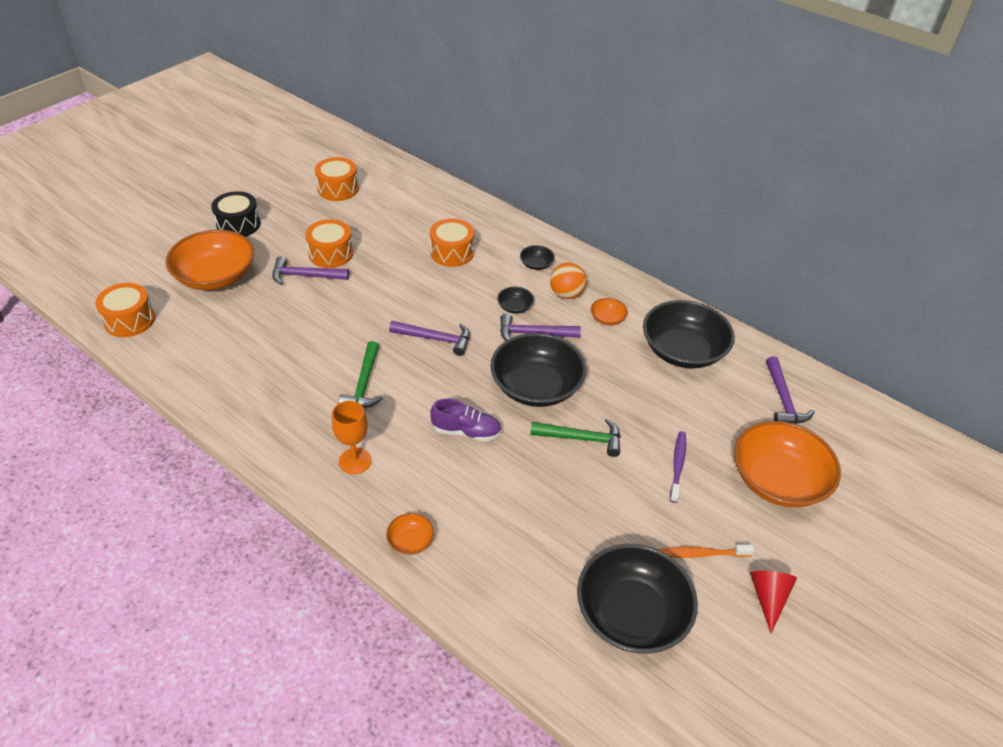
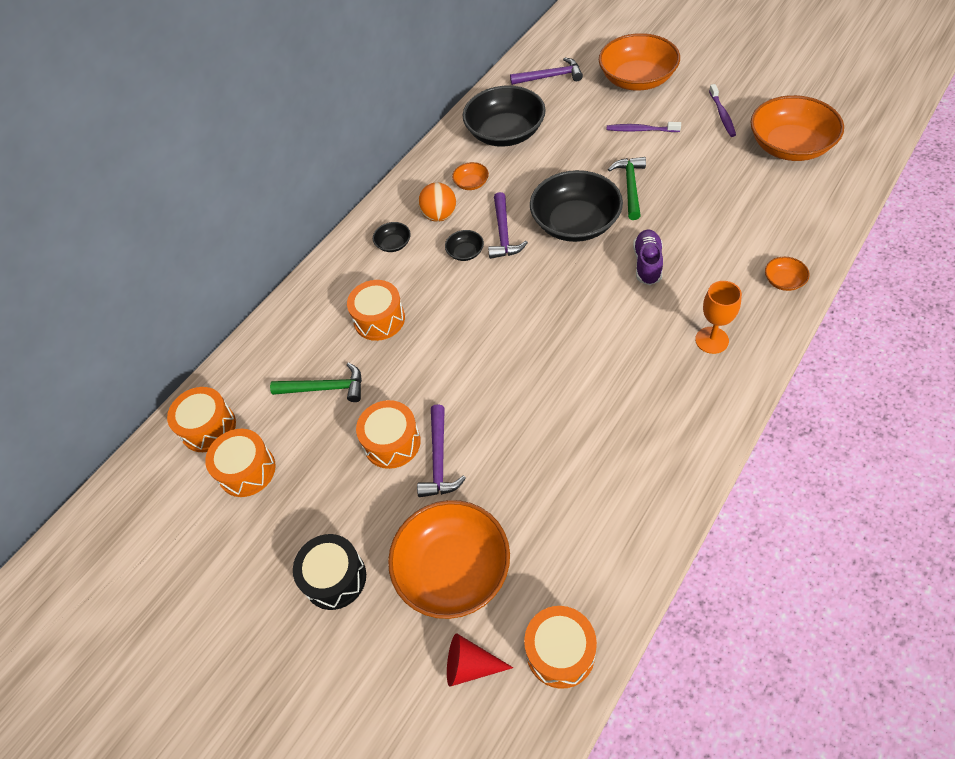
camera: 85 degrees left, 10 degrees up
green hammer [338,341,383,408] -> green hammer moved to [270,362,362,402]
purple hammer [389,321,470,356] -> none
black bowl [577,544,698,654] -> orange bowl [751,95,844,161]
orange toothbrush [658,545,754,558] -> purple toothbrush [709,84,736,137]
red cone [750,571,797,633] -> red cone moved to [447,633,513,687]
none -> orange drum [167,387,236,452]

